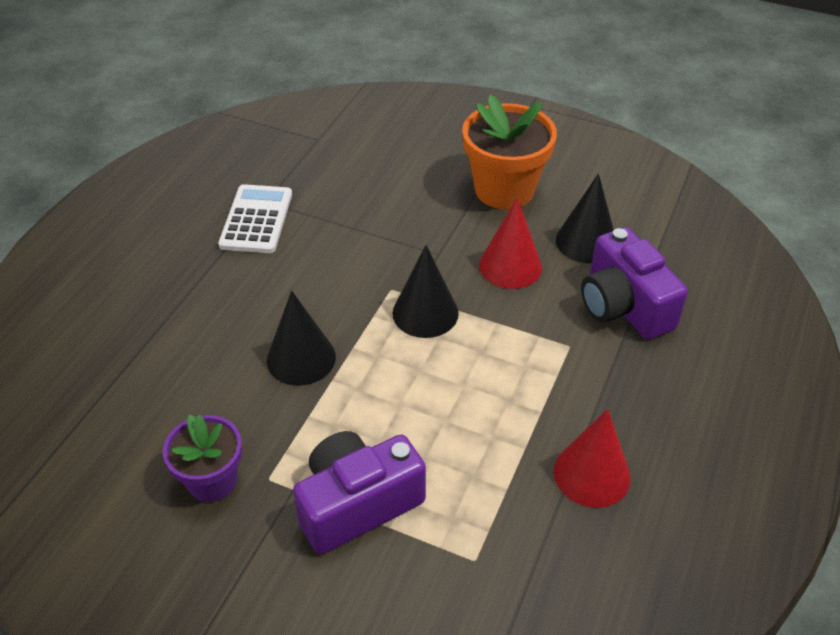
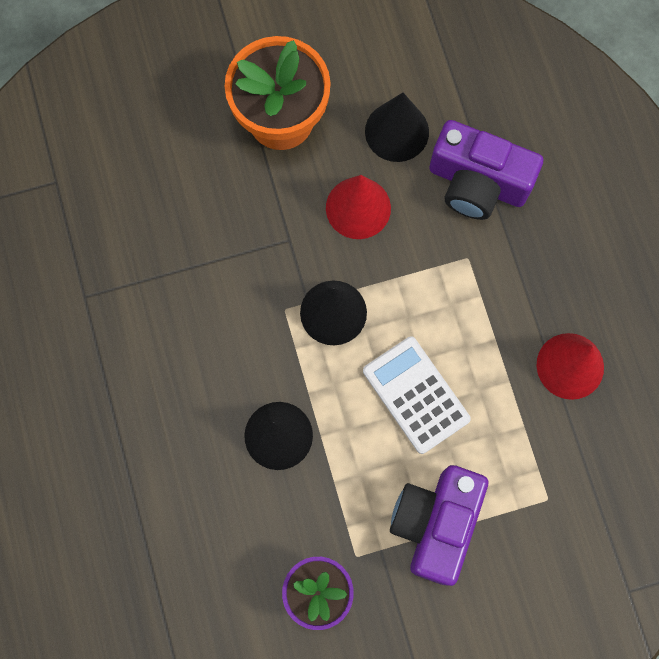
camera: 40 degrees left, 30 degrees up
white calculator [218,184,292,253] -> white calculator moved to [363,337,471,454]

